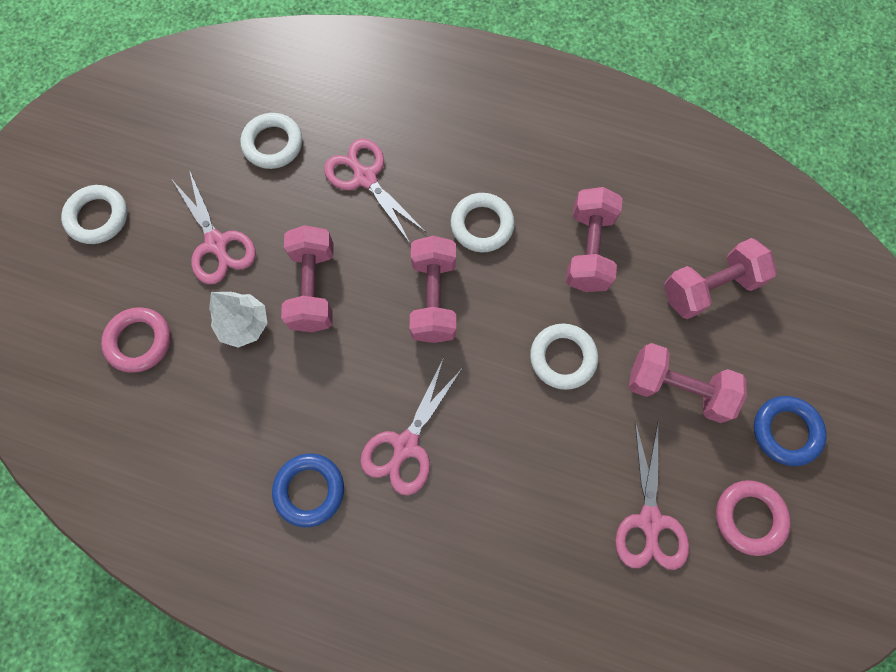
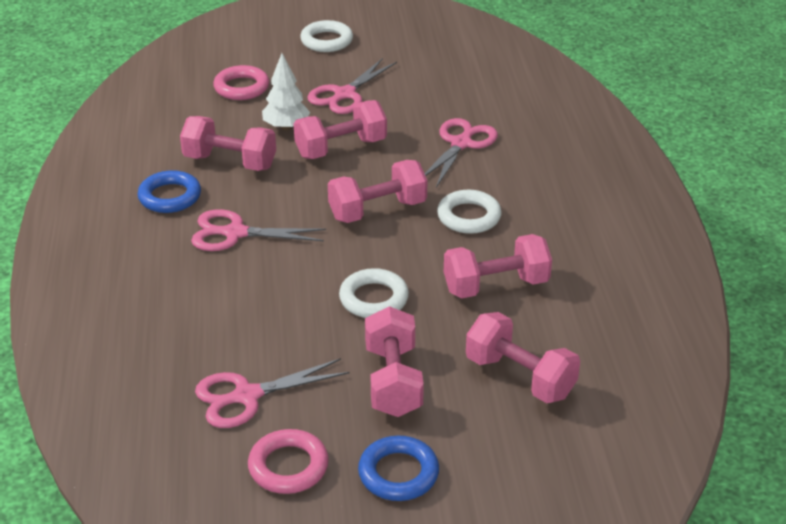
camera: 65 degrees right, 35 degrees down
white ring [240,113,302,169] -> none
none -> pink dumbbell [180,116,276,171]

